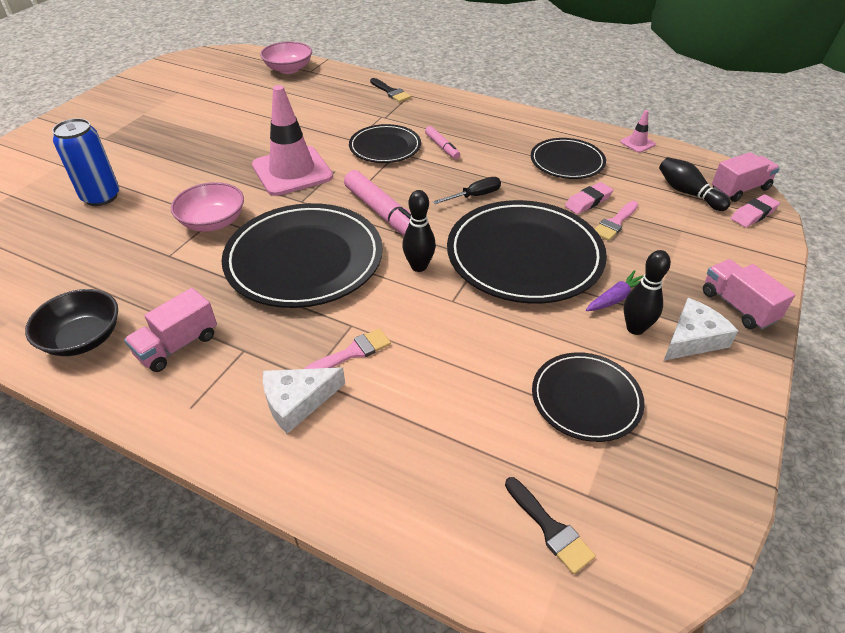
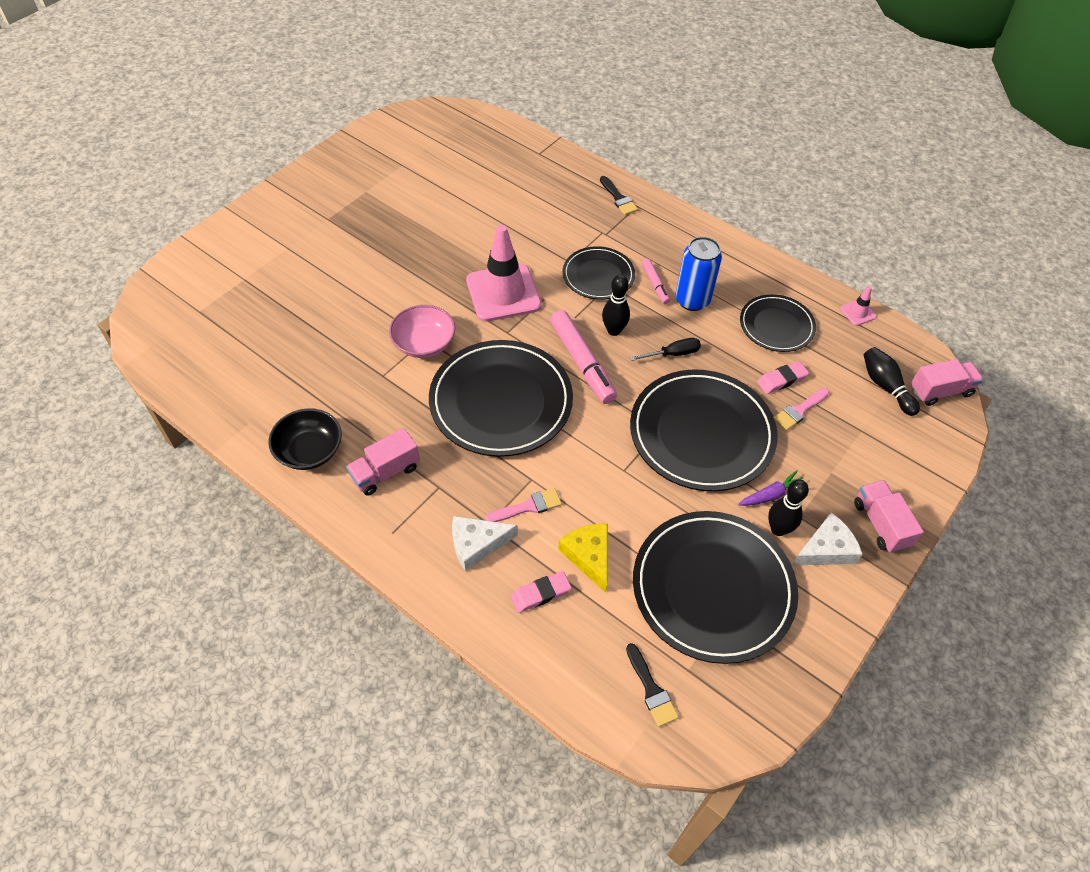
camera: 10 degrees right, 10 degrees up
blue can [52,118,119,206] -> blue can moved to [675,237,722,311]
pink bowl [260,41,312,74] -> none
black bowling pin [402,190,436,272] -> black bowling pin moved to [602,275,630,336]
black plate [532,352,645,442] -> black plate [633,511,798,664], size x1.77
pink eraser [731,194,780,227] -> pink eraser moved to [511,571,572,613]
none -> yellow cheese [558,524,608,593]

